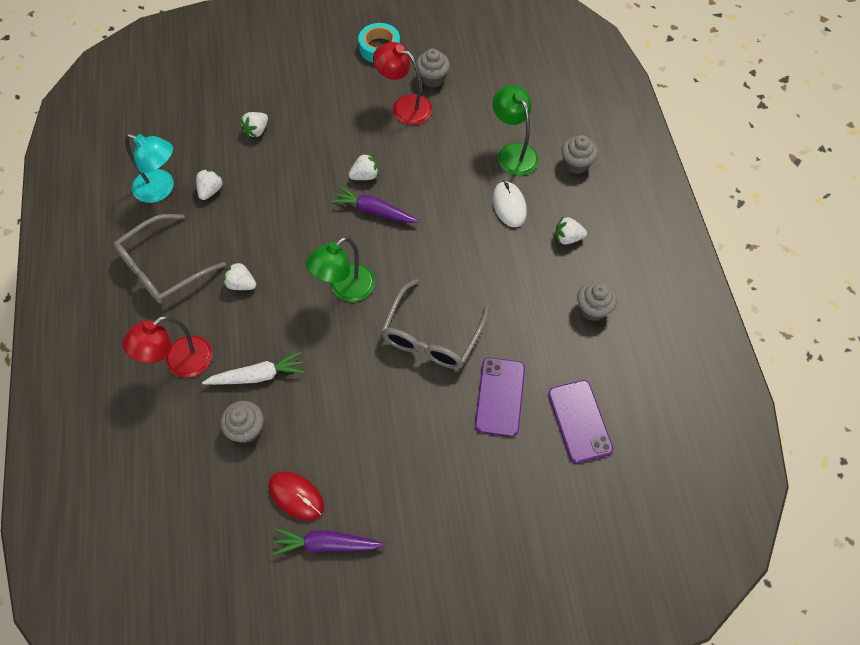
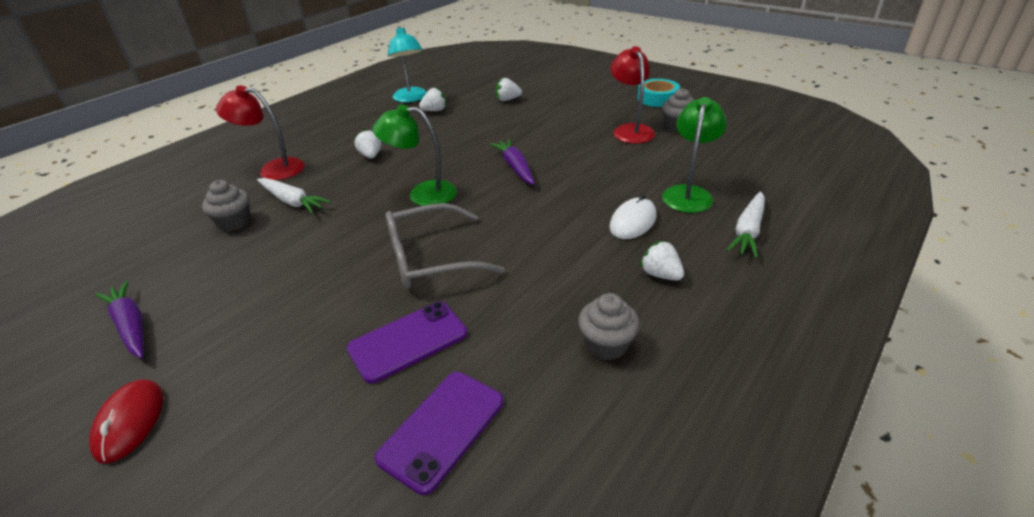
camera: 50 degrees right, 25 degrees down
grey glasses [114,214,226,304] -> none
red mouse [268,471,324,520] -> red mouse moved to [89,379,163,464]
white strawberry [348,153,379,180] -> none
grey cupcake [562,135,598,174] -> white carrot [726,192,765,258]

